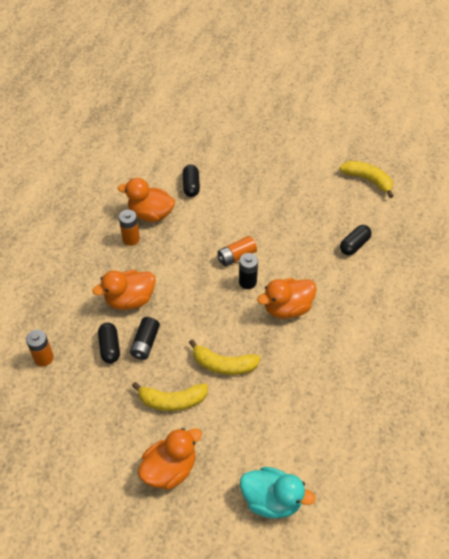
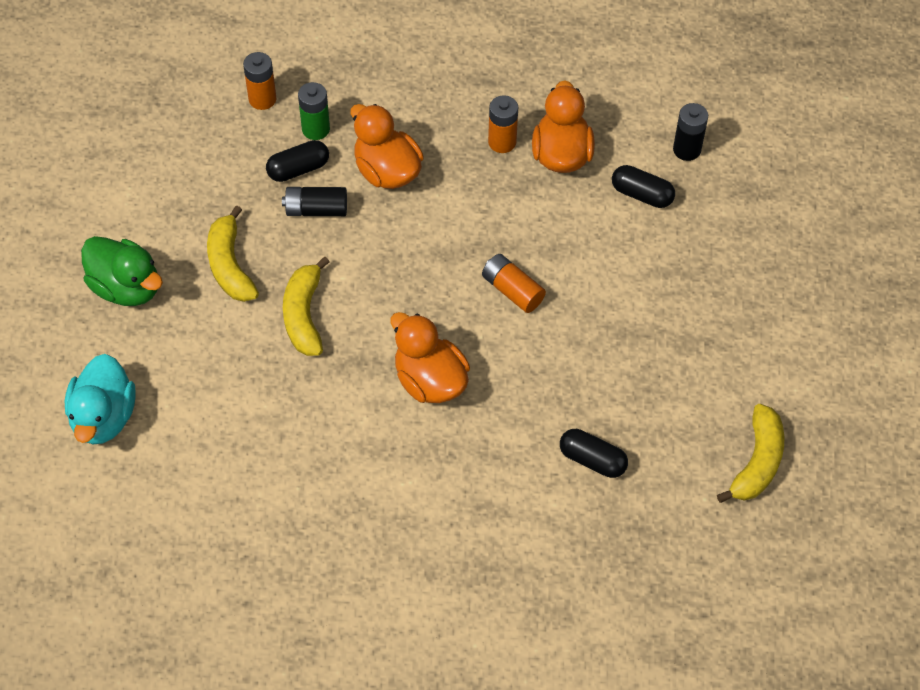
camera: 75 degrees right, 5 degrees up
orange duck [138,428,202,490] -> green duck [81,236,163,306]
black capsule [183,165,200,197] -> black capsule turned 45 degrees clockwise [612,165,675,208]
black battery [239,253,258,289] -> black battery moved to [673,103,708,161]
none -> green battery [298,82,330,140]

